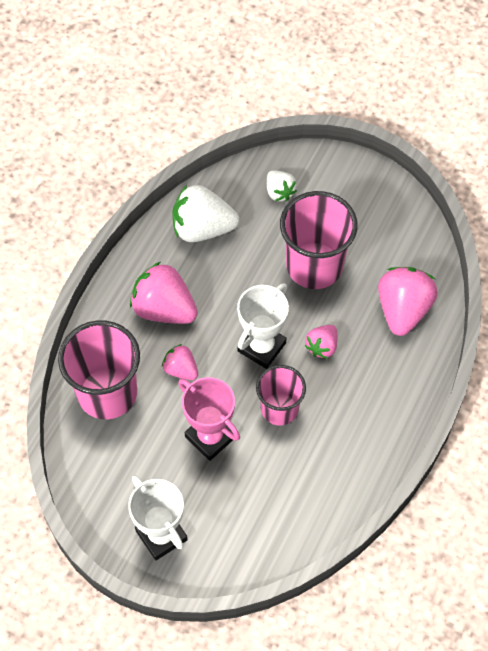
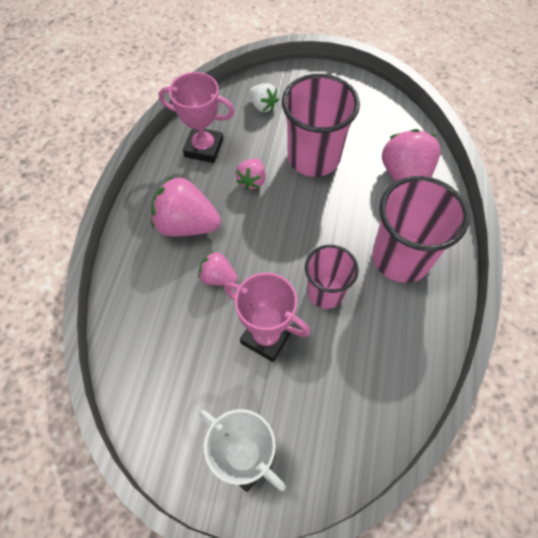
camera: 15 degrees left, 0 degrees up
pink cup [58,320,140,419] -> pink cup moved to [372,176,469,283]
white strawberry [172,185,239,242] -> pink trophy [159,72,235,163]
white trophy [237,283,289,369] -> none
pink strawberry [305,325,338,359] -> pink strawberry moved to [236,158,266,190]

